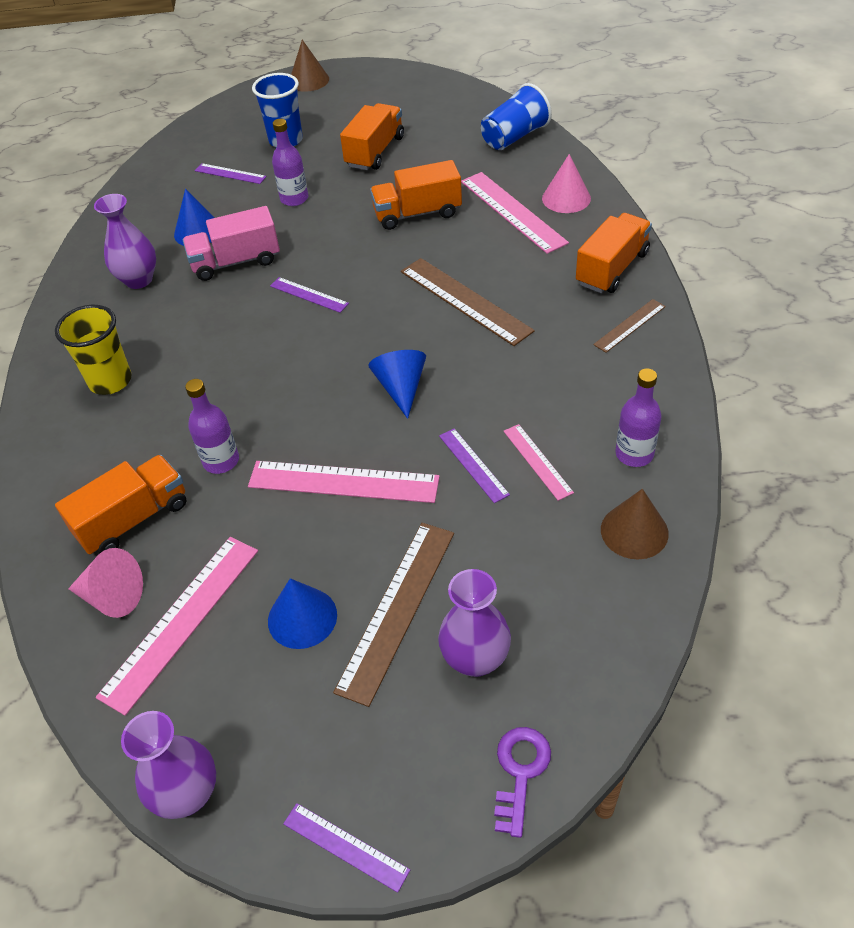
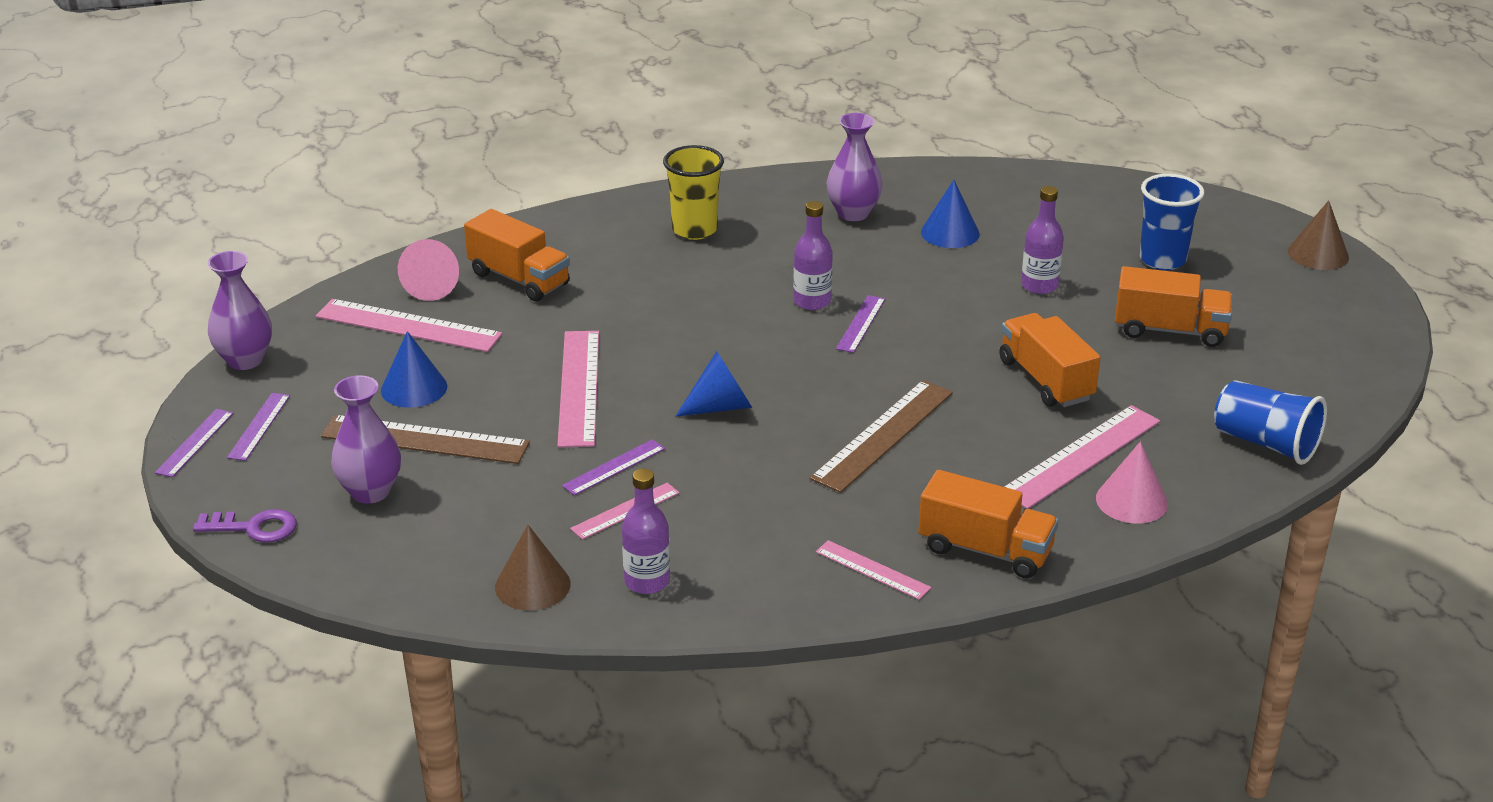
camera: 75 degrees right, 15 degrees down
pink truck [183,206,280,281] -> none
purple bottle [185,379,239,474] -> purple bottle moved to [793,201,833,310]
purple ruler [195,163,267,184] -> purple ruler moved to [227,393,290,461]
brown ruler [593,299,666,353] -> pink ruler [816,540,931,600]

